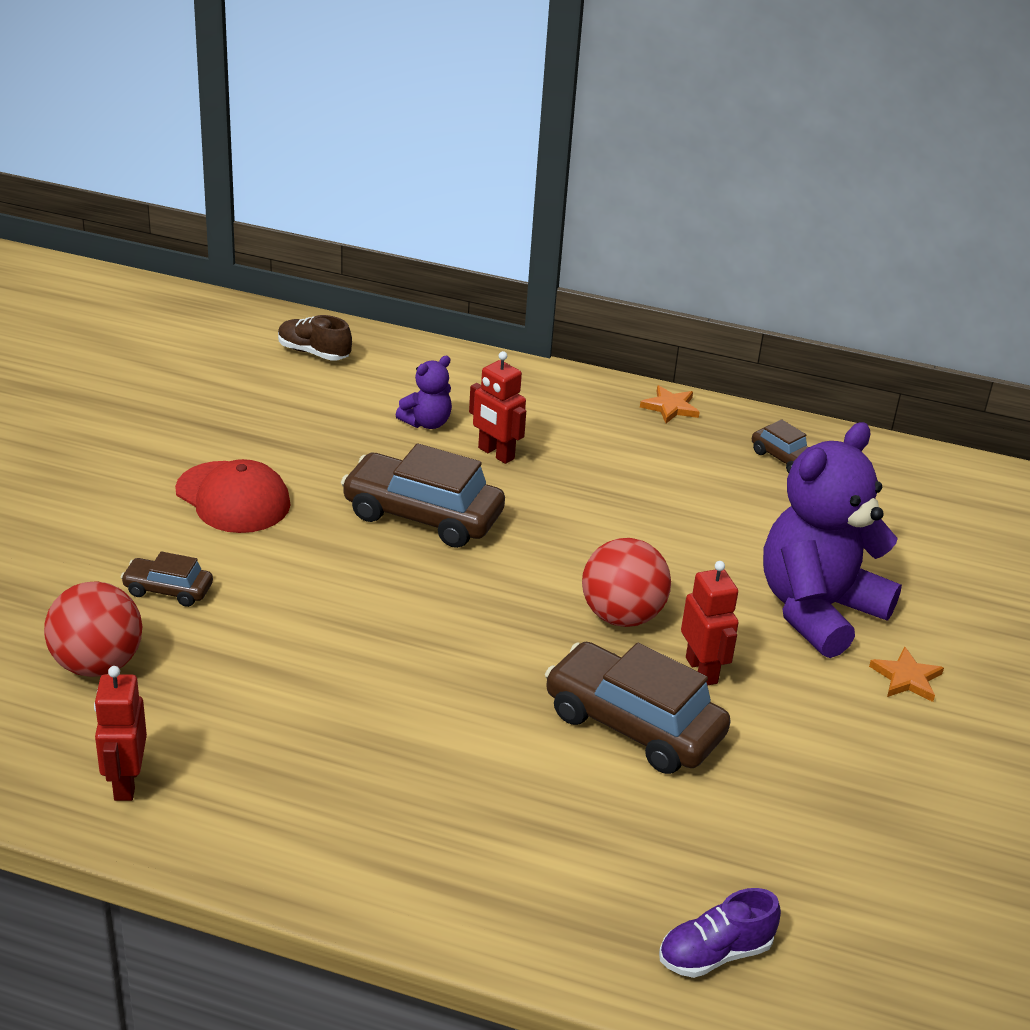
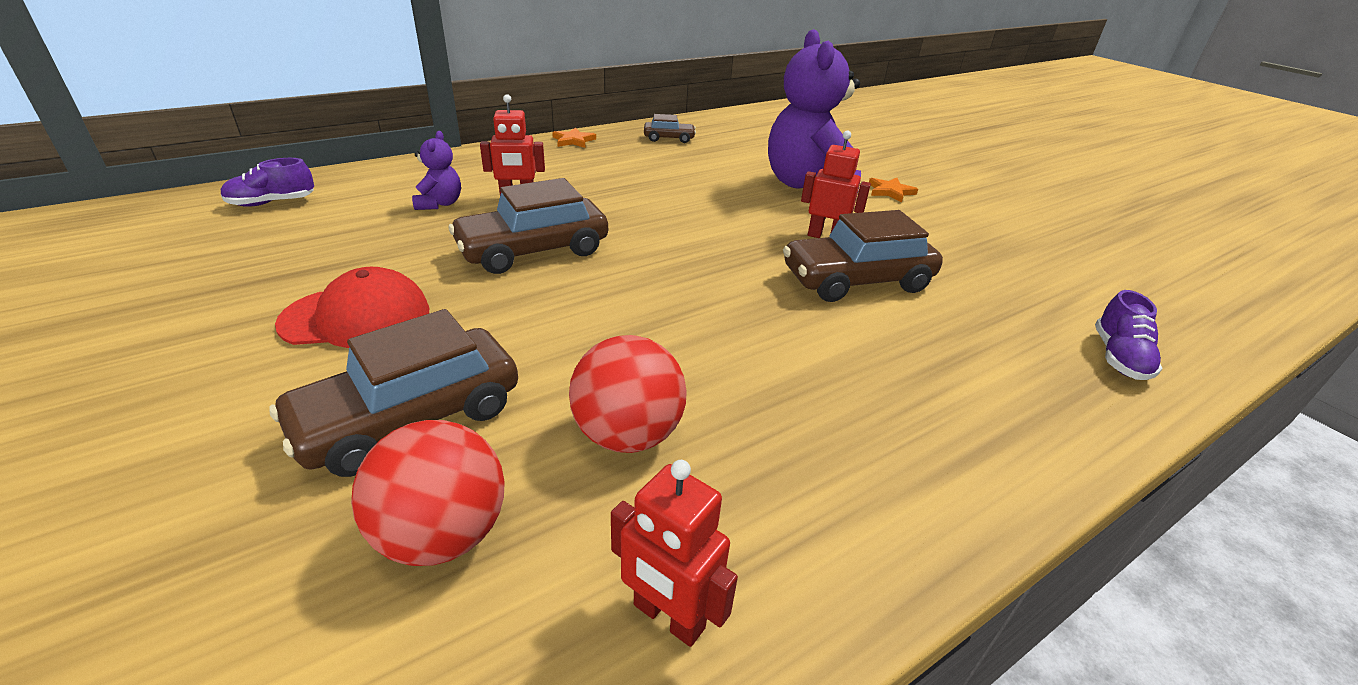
camera: 50 degrees left, 0 degrees up
brown car [121,552,213,607] -> brown car [269,309,518,477], size x1.96
brown shoe [278,315,352,361] -> purple shoe [221,158,314,206]
red ball [582,538,671,627] -> red ball moved to [569,335,687,453]

